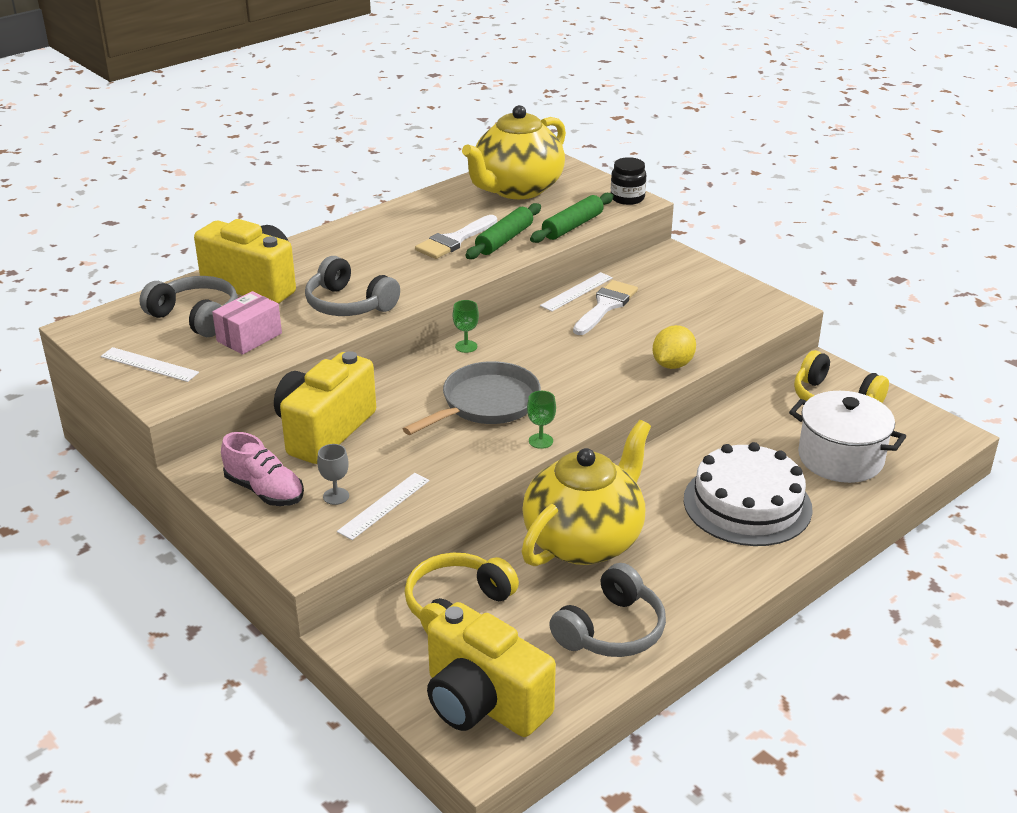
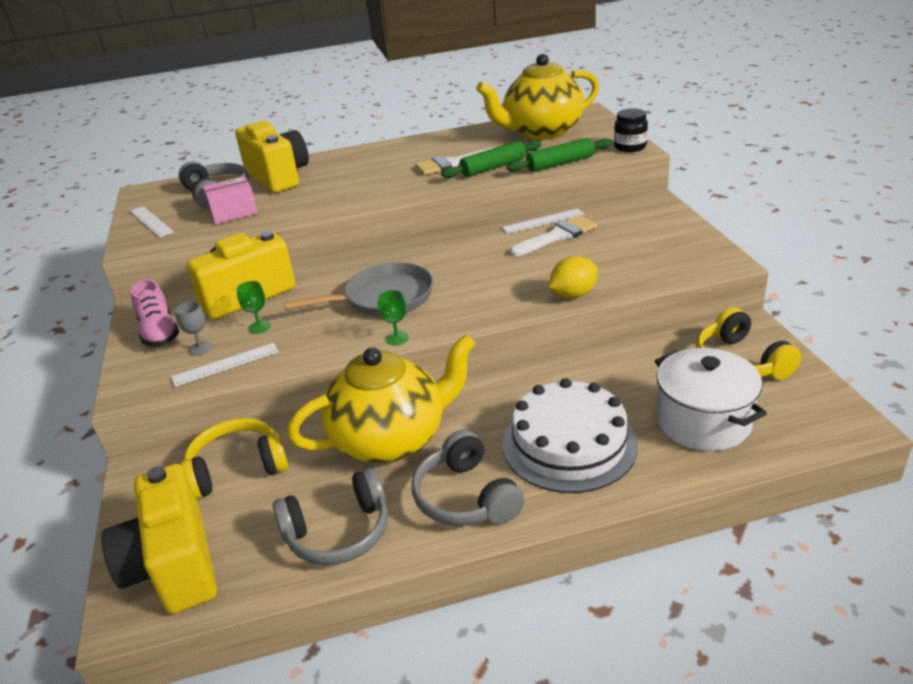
camera: 30 degrees right, 0 degrees up
grey headphones [305,256,400,316] -> grey headphones moved to [412,430,525,526]
green goblet [453,300,479,353] -> green goblet moved to [236,281,271,334]

